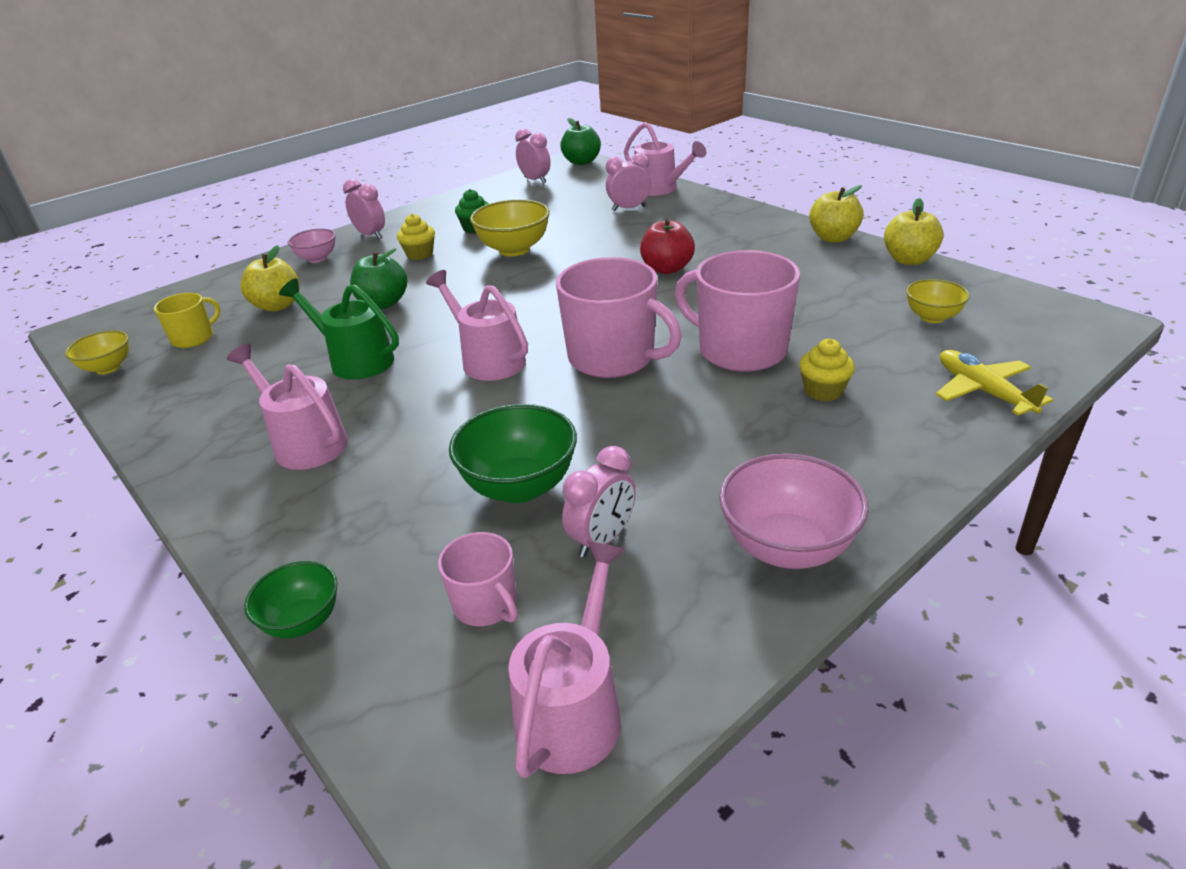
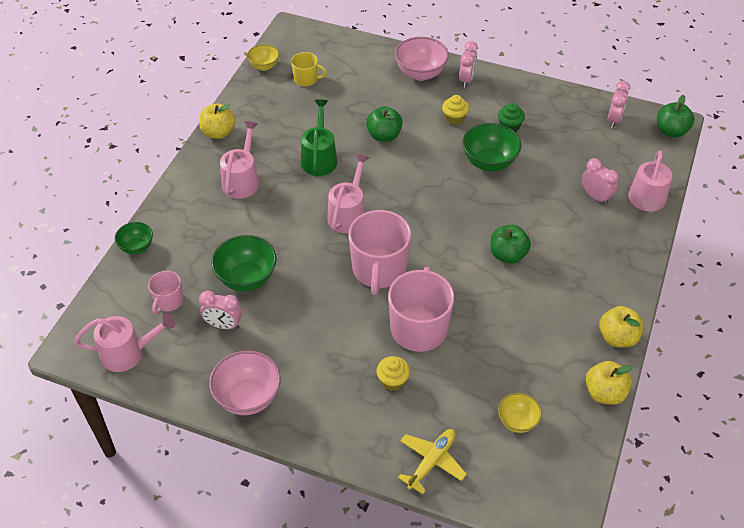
camera: 60 degrees right, 15 degrees up
yellow apple [241,245,300,311] -> yellow apple moved to [199,103,236,139]
pink bowl [288,229,336,263] -> pink bowl [395,37,449,81], size x1.66
yellow bowl [470,199,550,256] -> green bowl [463,123,521,171]
red apple [640,219,695,274] -> green apple [490,225,531,264]

